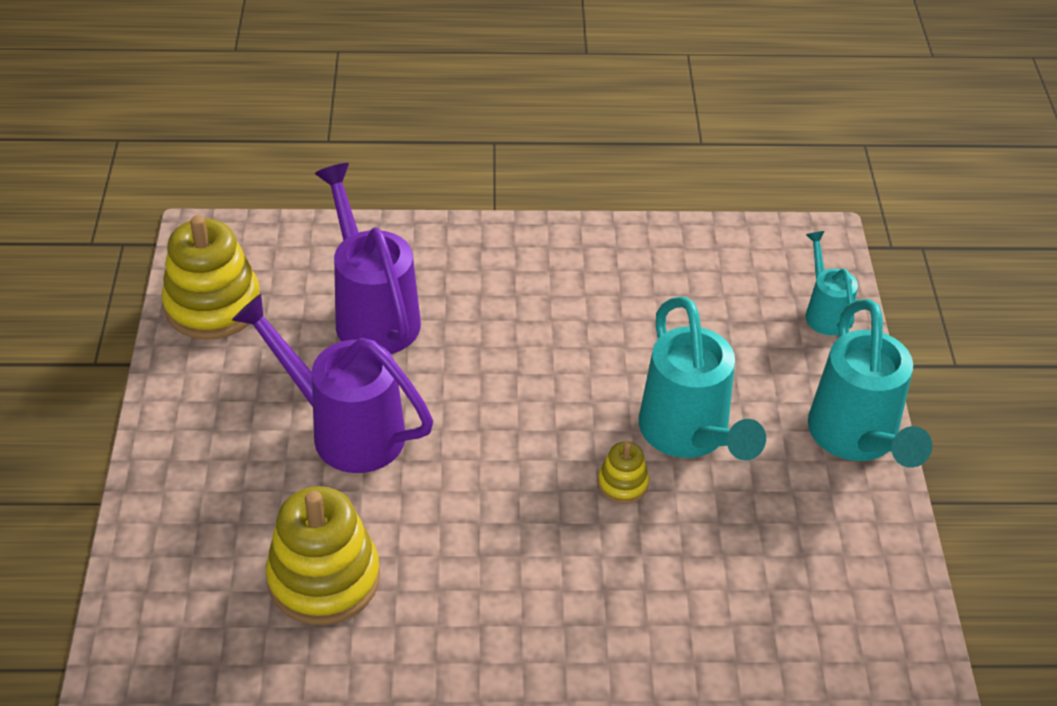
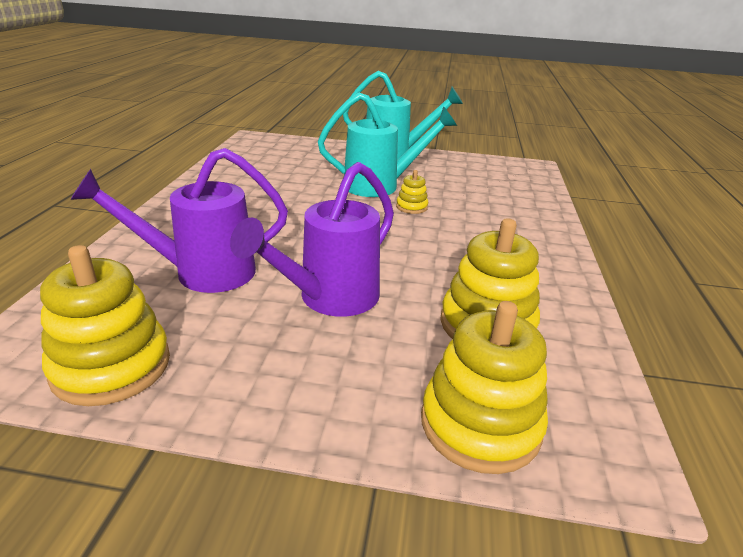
camera: 80 degrees left, 15 degrees down
turquoise watering can [806,231,858,335] -> none
none -> yellow stacking toy [421,301,548,474]

